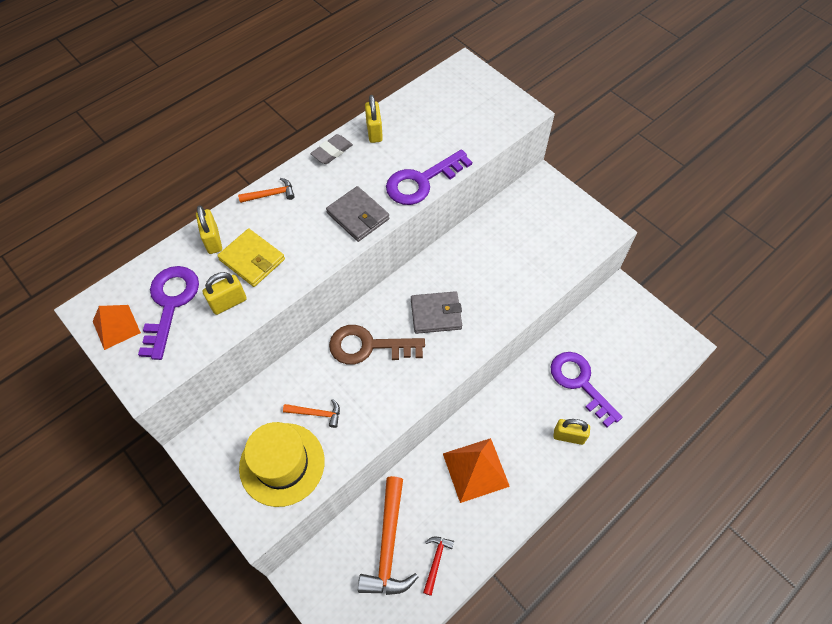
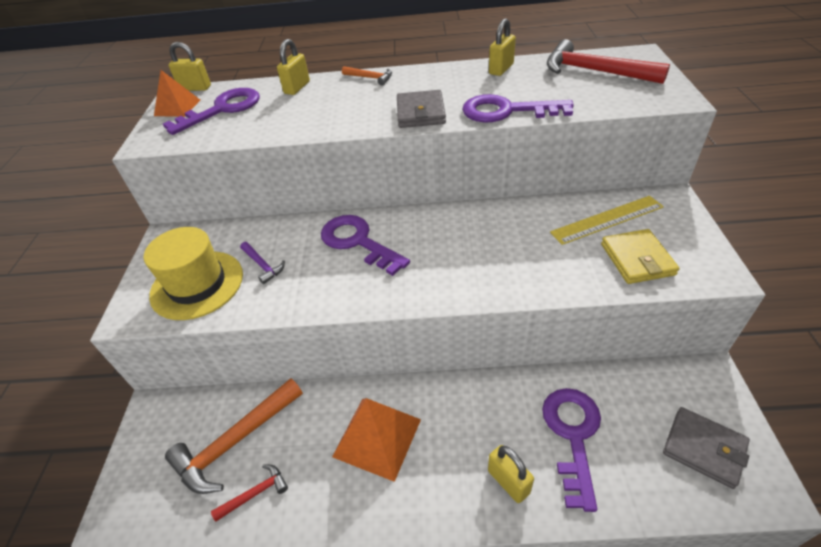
camera: 45 degrees right, 15 degrees down
yellow padlock [202,272,247,315] -> yellow padlock moved to [169,42,211,91]
yellow wallet [217,229,285,287] -> yellow wallet moved to [601,229,679,284]
orange hammer [283,399,340,428] -> purple hammer [240,242,285,284]
grey eraser [310,134,353,164] -> none
brown key [329,325,425,365] -> purple key [321,215,410,276]
grey wallet [411,291,462,334] -> grey wallet moved to [663,407,750,489]
none -> red hammer [547,39,670,84]
none -> yellow ruler [550,196,664,245]

